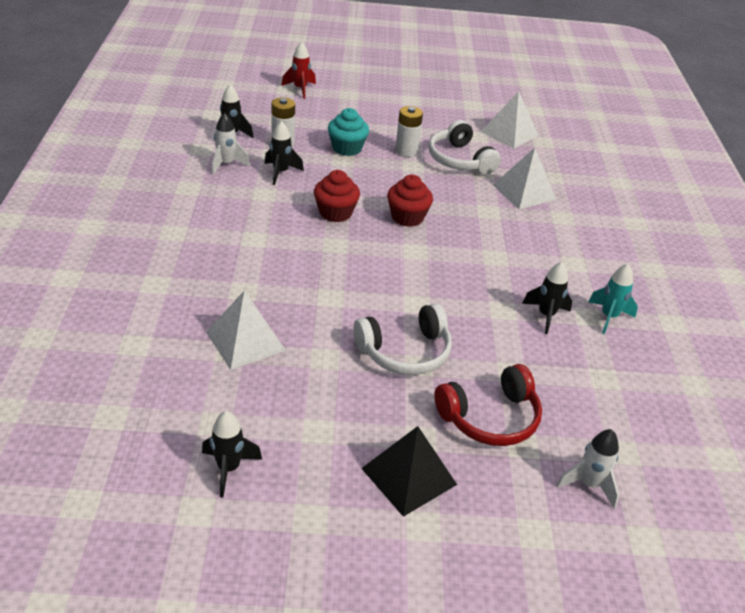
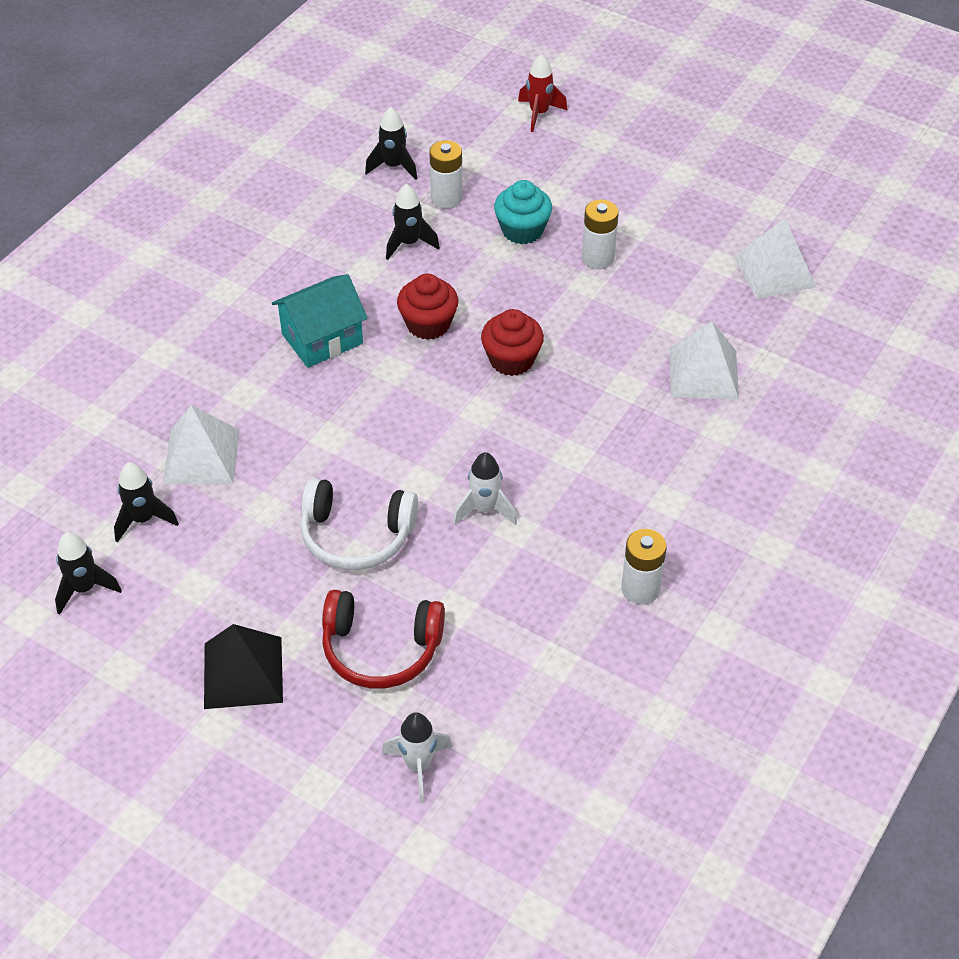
camera: 35 degrees right, 10 degrees up
white rocket [212,113,250,175] -> white rocket moved to [453,452,517,525]
white headphones [429,120,501,175] -> none
black rocket [522,262,572,334] -> black rocket moved to [114,462,179,543]
turquoise rocket [588,264,638,334] -> white battery [621,529,667,605]
none -> turquoise house [272,274,368,368]

